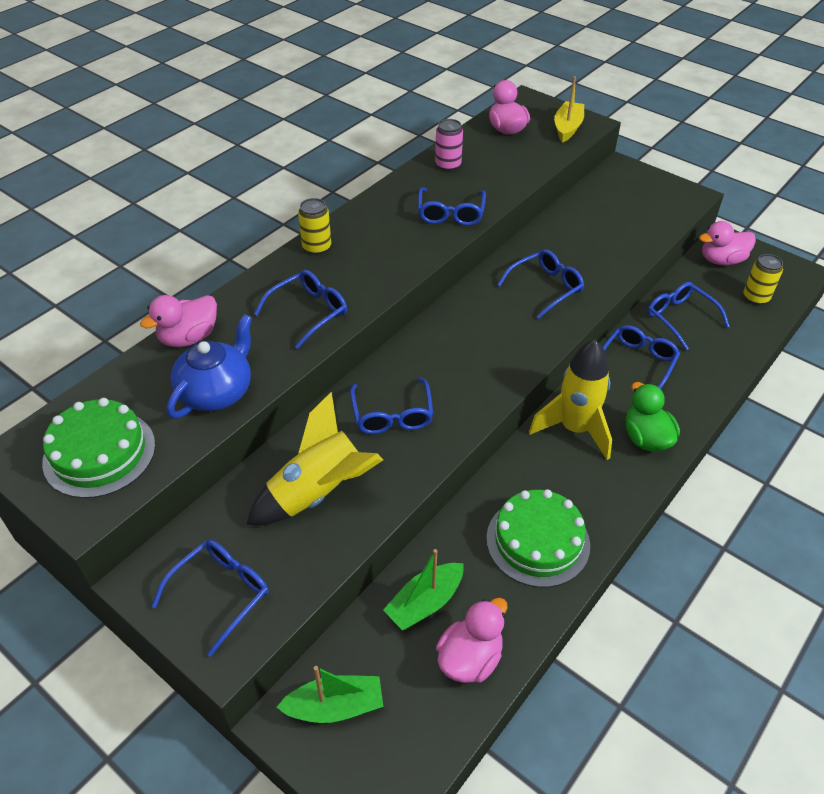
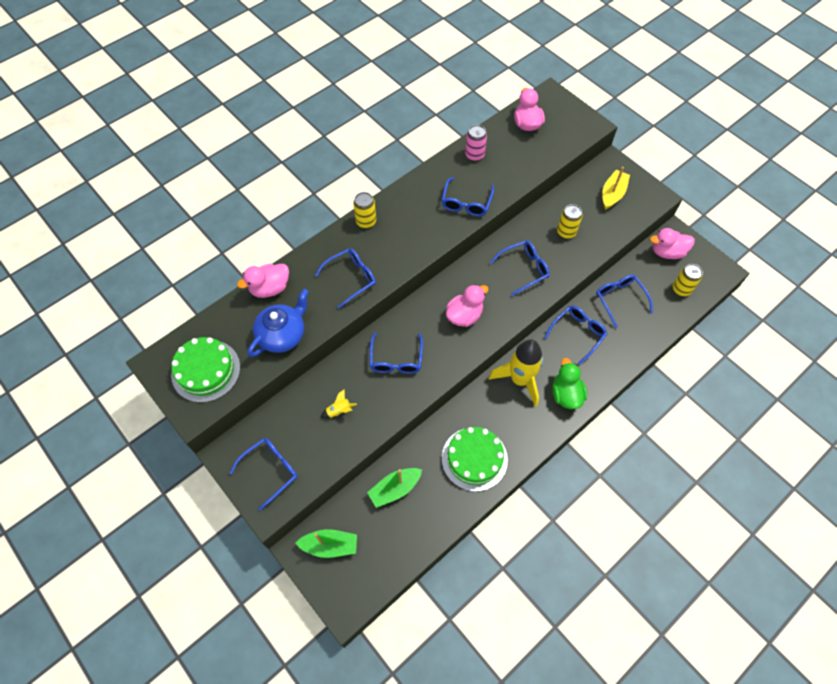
camera: 10 degrees right, 15 degrees up
yellow rocket [246,392,383,525] -> yellow rocket [320,389,357,418], size x0.40
pink duck [436,598,507,683] -> pink duck moved to [446,284,489,327]
yellow boat [554,76,584,143] -> yellow boat moved to [602,167,630,210]
none -> yellow can [557,204,583,239]

